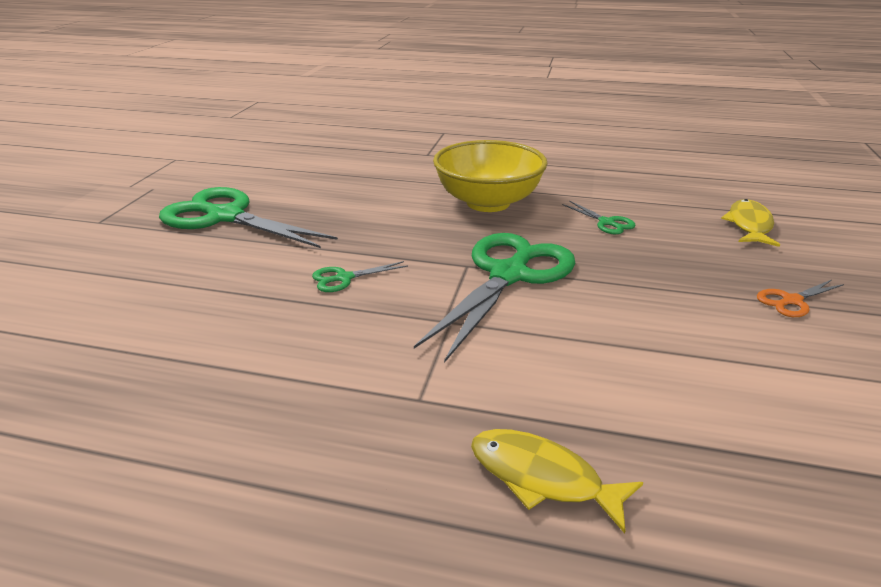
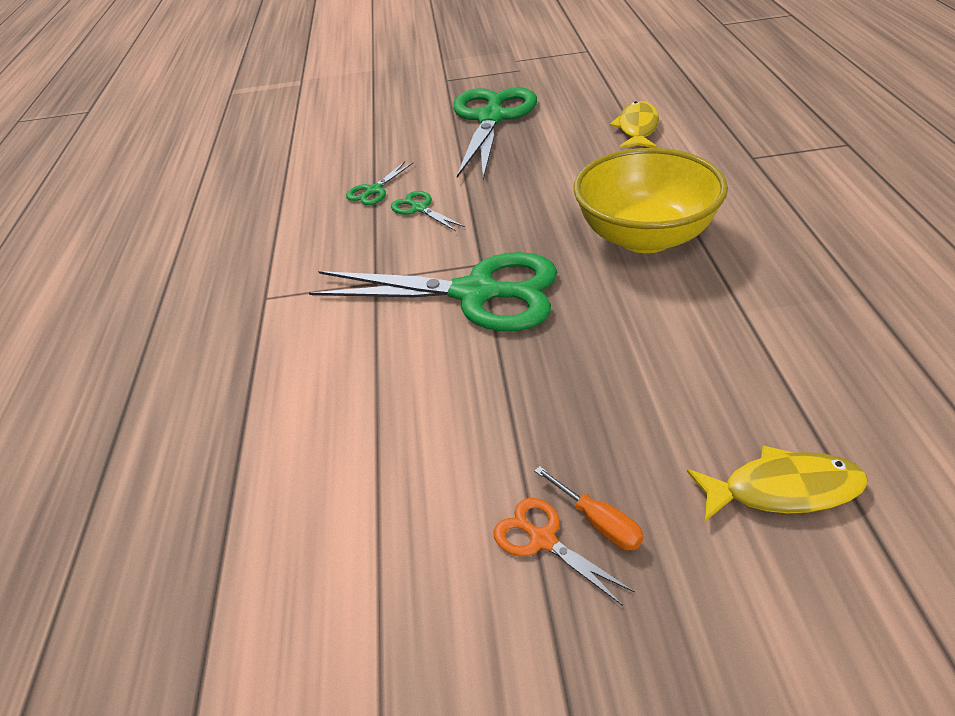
camera: 75 degrees right, 10 degrees up
yellow fish [471,429,643,534] -> yellow fish moved to [610,101,659,149]
green scissors [562,201,636,234] -> green scissors moved to [346,162,413,205]
none -> orange screwdriver [534,466,644,550]

